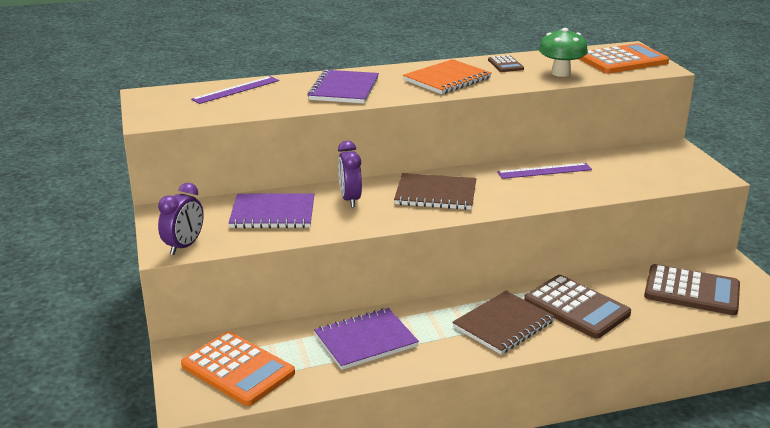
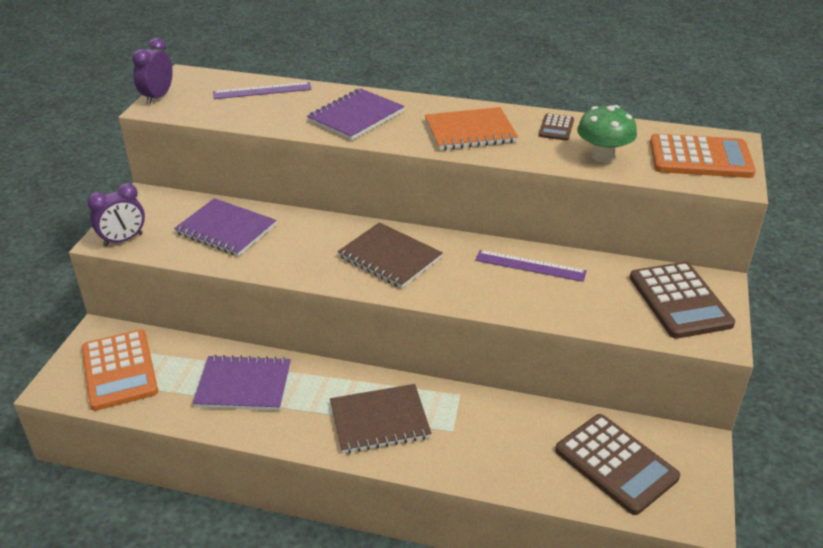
camera: 30 degrees right, 10 degrees up
purple clock [338,141,362,207] -> purple clock moved to [132,38,173,104]
brown calculator [524,275,631,339] -> brown calculator moved to [630,262,735,339]

